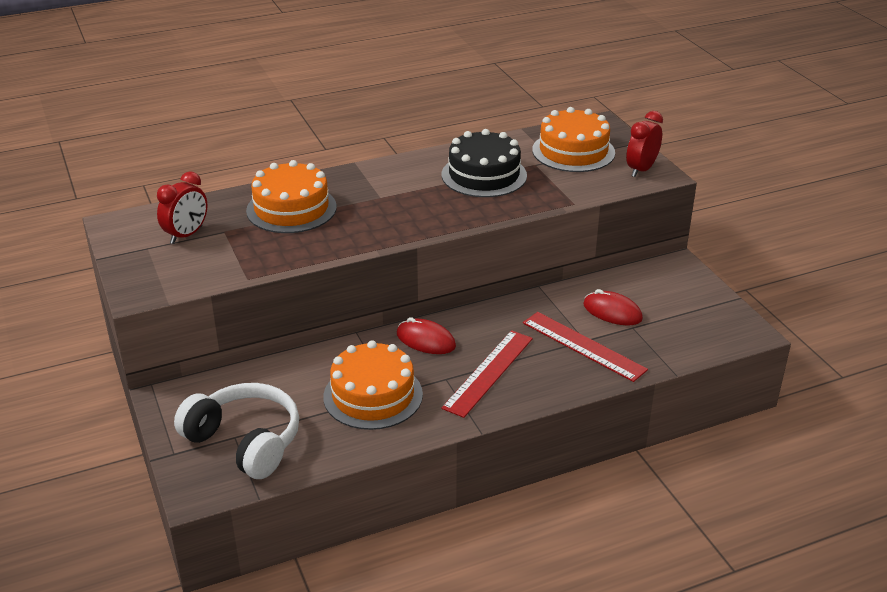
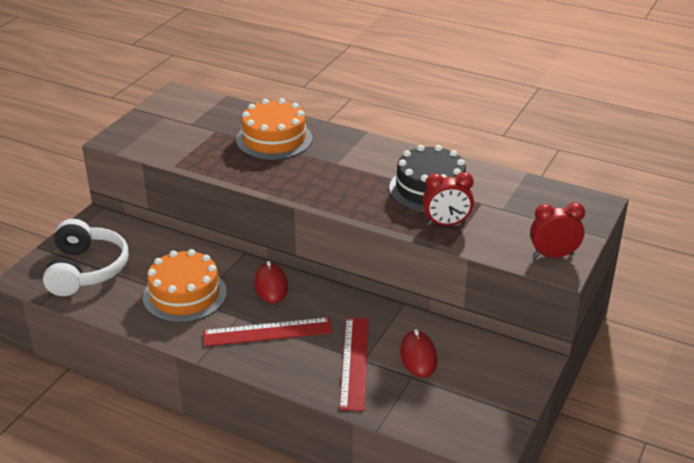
camera: 50 degrees right, 0 degrees up
red clock [157,171,208,244] -> red clock moved to [423,172,474,226]
orange cake [532,107,615,172] -> none

